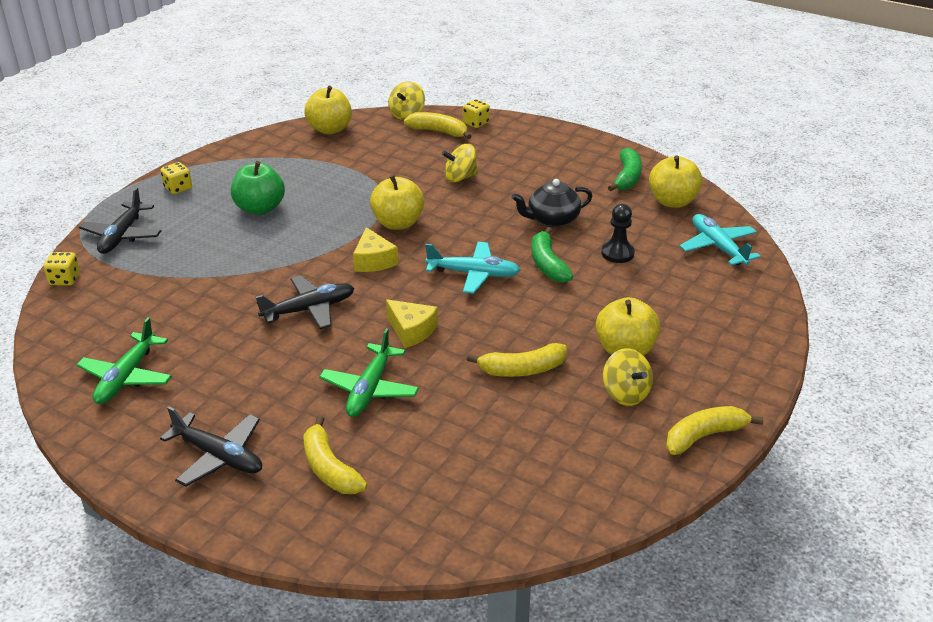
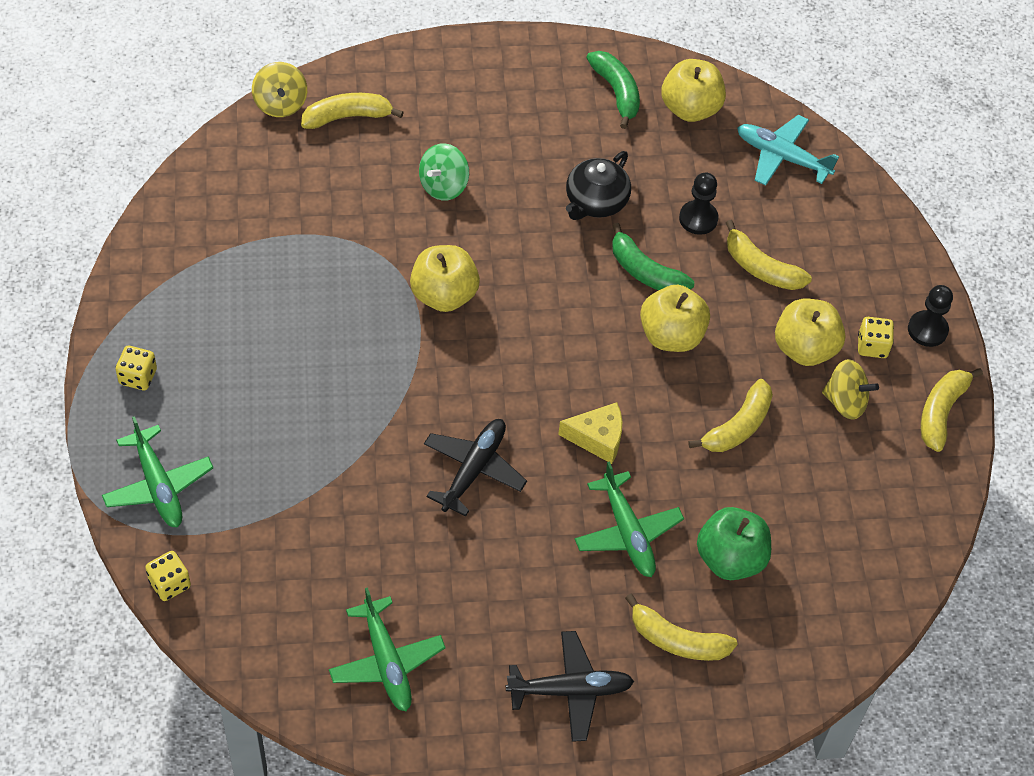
camera: 40 degrees left, 20 degrees up
black plane [79,187,161,254] -> green plane [102,416,213,527]
green apple [231,161,285,215] -> green apple moved to [697,507,771,580]
yellow apple [304,86,352,134] -> yellow apple moved to [640,285,710,352]
yellow cheese [353,227,398,272] -> none
turquoise plane [425,242,520,294] -> none
yellow spinning top [442,144,478,183] -> green spinning top [419,143,469,201]
yellow dice [463,99,490,128] -> yellow dice moved to [858,317,894,358]
none -> yellow banana [726,220,812,290]
none -> black pawn [908,285,953,347]

